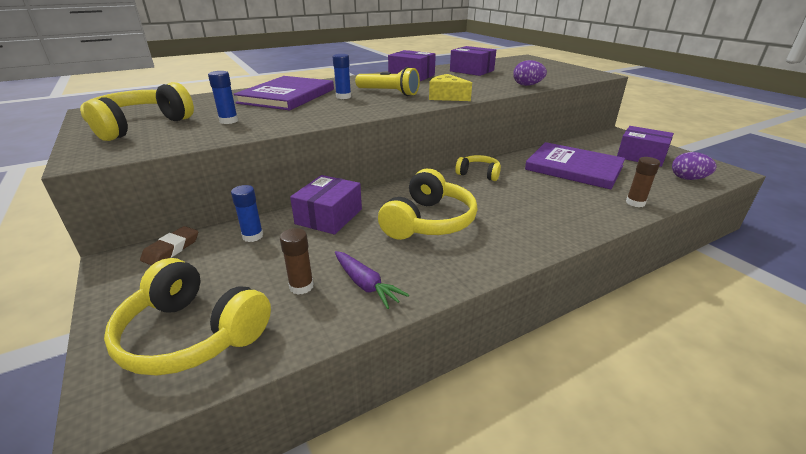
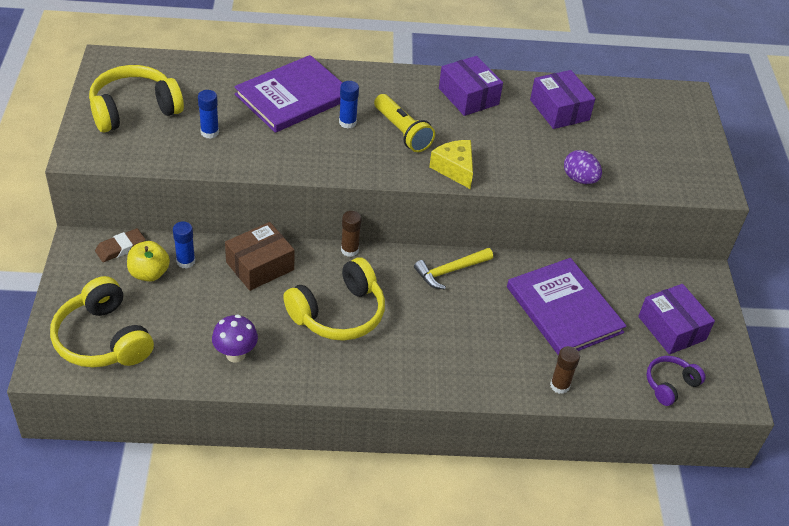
camera: 25 degrees right, 15 degrees up
brown glue stick [280,228,314,295] -> brown glue stick moved to [341,211,362,257]
purple box [290,175,362,234] -> brown box [225,222,294,291]
purple carrot [335,251,409,309] -> purple mushroom [212,314,258,363]
yellow headphones [455,155,501,181] -> yellow hammer [414,248,493,290]
purple egg [672,152,717,180] -> purple headphones [646,356,706,406]
none -> yellow apple [127,241,170,282]

